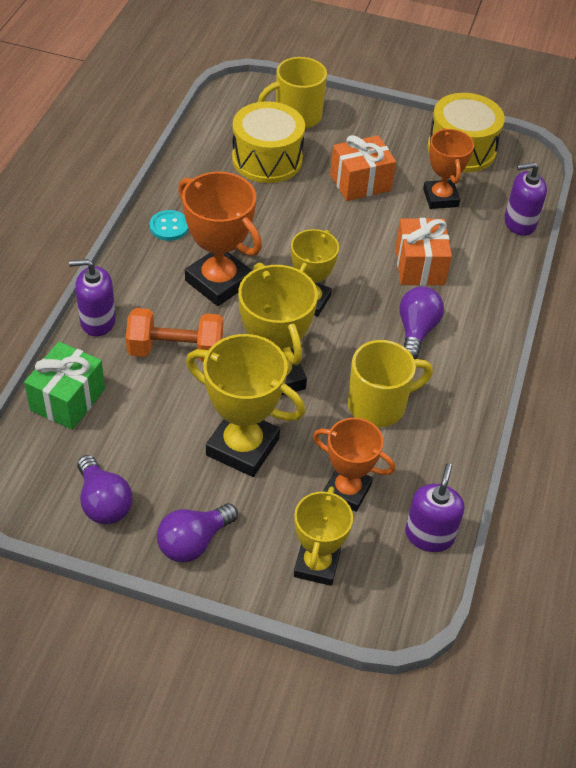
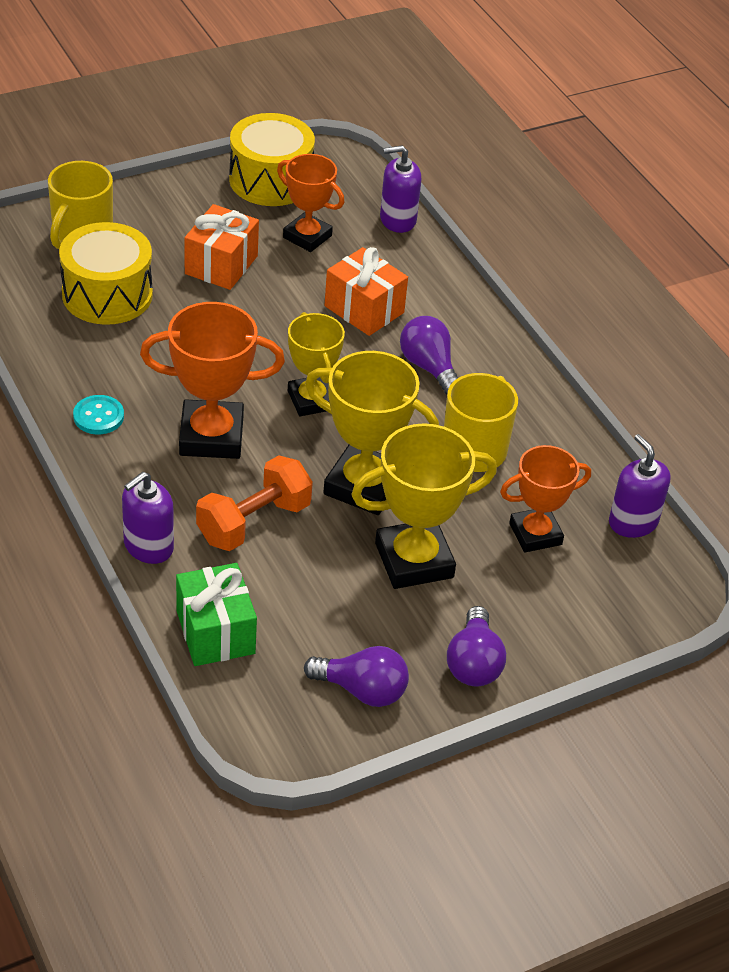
camera: 45 degrees left, 5 degrees down
yellow trophy [294,486,353,586] -> none
purple soap dispenser [504,162,547,236] -> purple soap dispenser turned 45 degrees clockwise [380,145,422,233]

